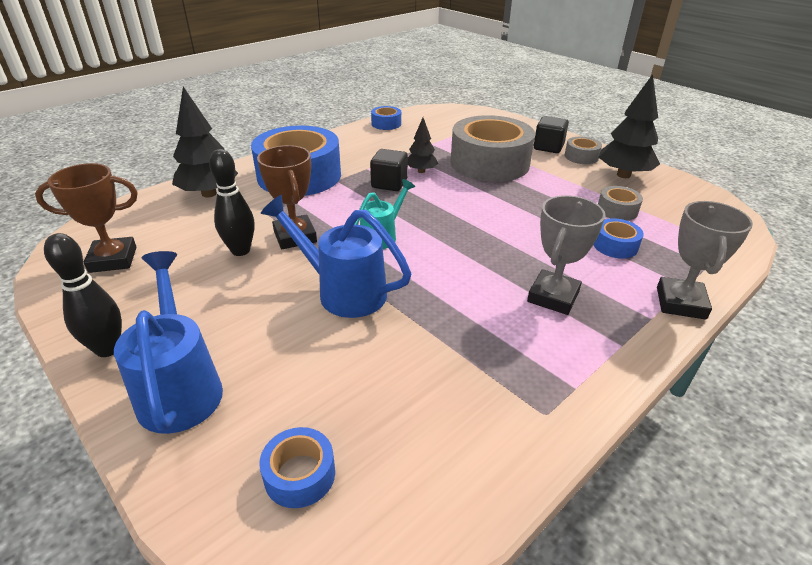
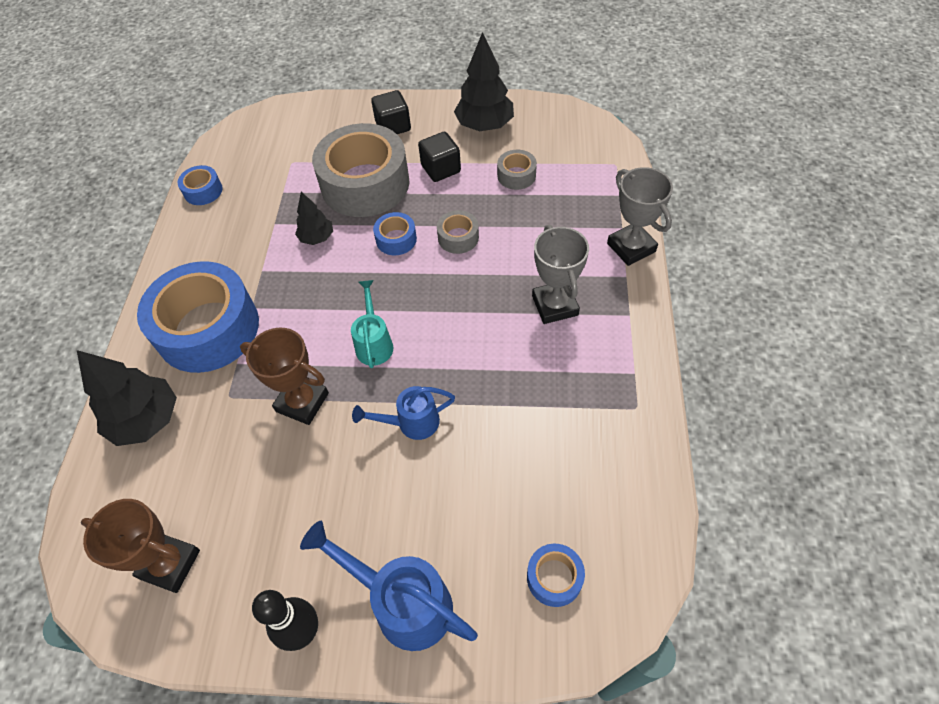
camera: 40 degrees left, 20 degrees up
brown trophy [35,163,138,273] -> brown trophy turned 75 degrees clockwise [81,499,200,593]
black bowling pin [209,149,254,256] -> none
blue watering can [260,195,411,318] -> blue watering can [352,386,455,440], size x0.62
black cube [370,149,408,191] -> black cube moved to [418,132,461,182]
grey tape [564,137,602,164] -> grey tape moved to [437,210,479,254]
blue tape [593,218,644,259] -> blue tape moved to [373,212,417,255]

